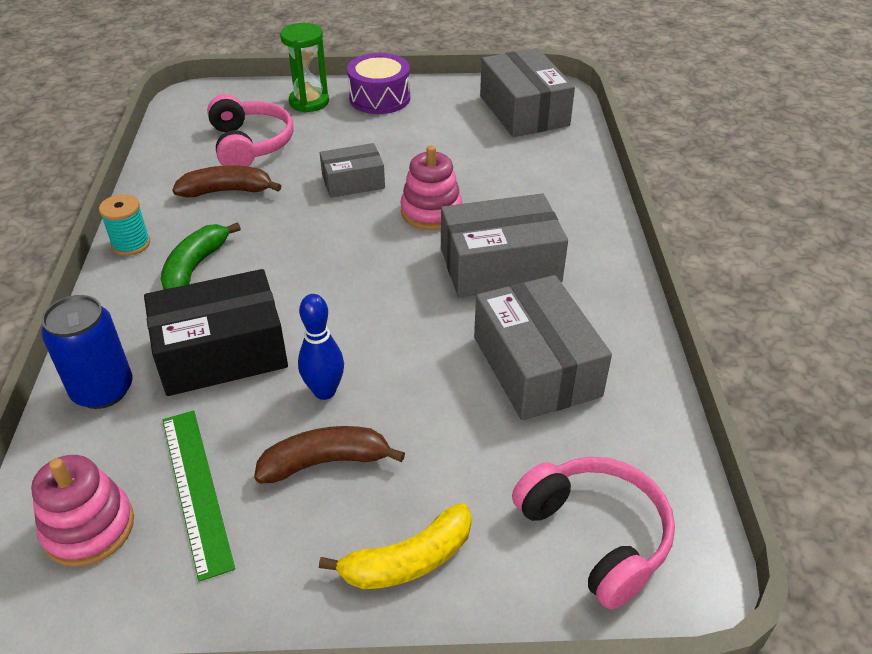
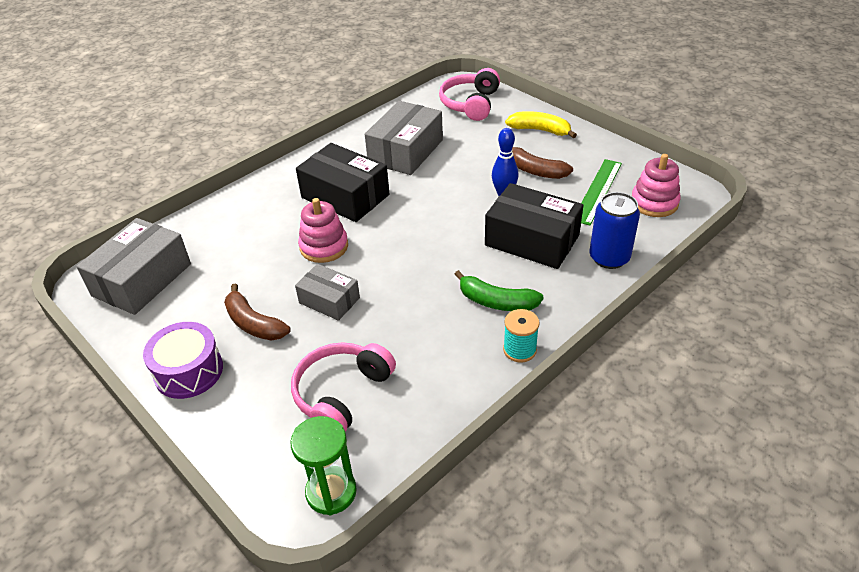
camera: 130 degrees left, 0 degrees up
green banana [161,222,241,290] -> green banana turned 45 degrees clockwise [454,270,544,311]
brown banana [173,165,281,197] -> brown banana moved to [224,283,291,341]
green hourglass [280,23,329,113] -> green hourglass moved to [290,416,357,516]
grey box [441,193,568,297] -> black box [296,143,389,222]

